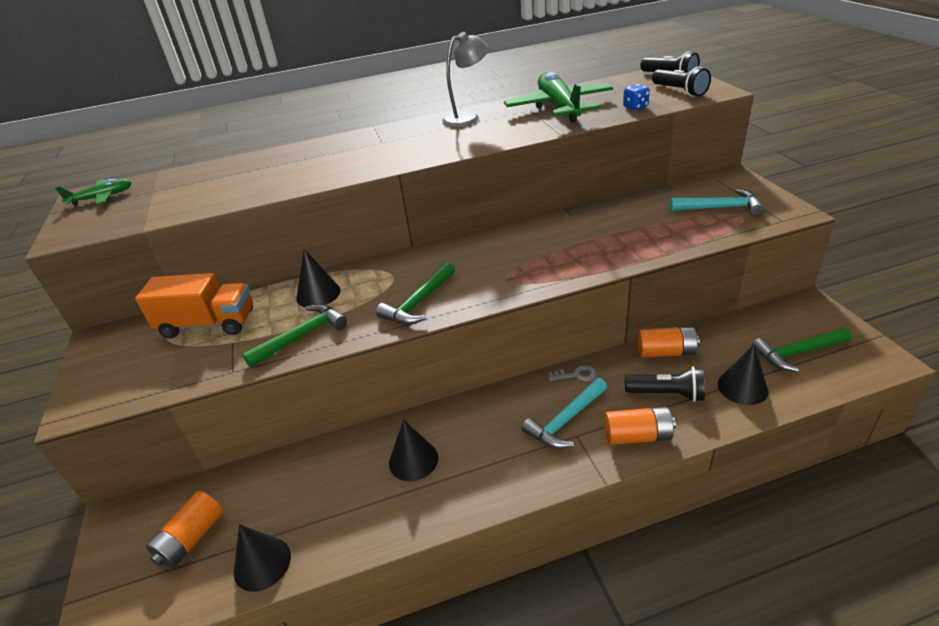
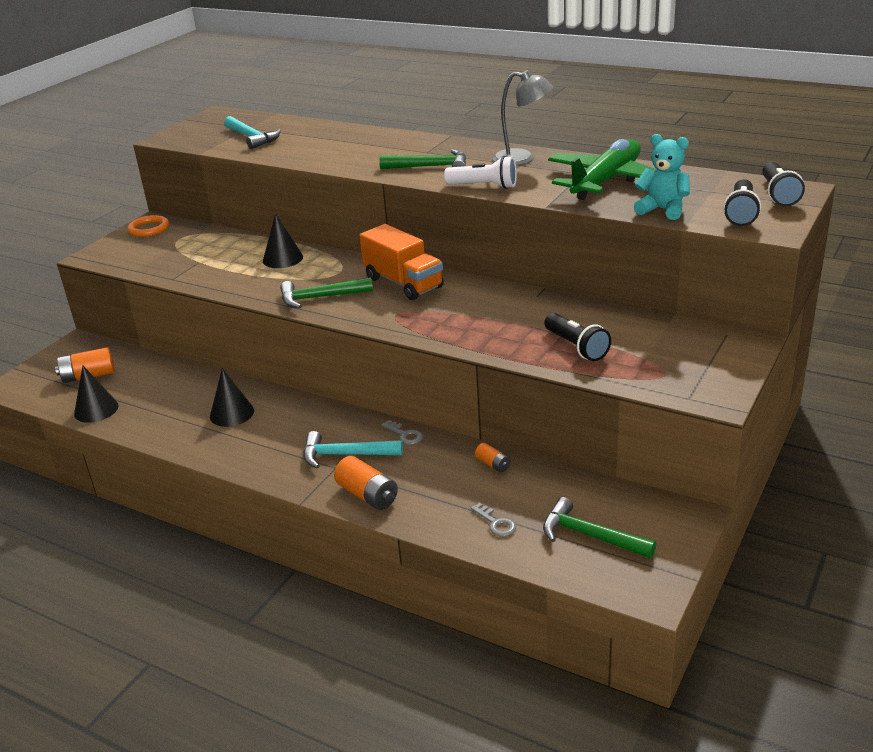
camera: 45 degrees right, 5 degrees down
green plane [55,179,132,205] -> none
orange truck [135,273,253,338] -> orange truck moved to [360,224,444,300]
green hammer [242,304,347,367] -> green hammer moved to [379,149,467,169]
blue dice [623,84,650,110] -> turquoise teddy bear [634,134,690,220]
black flashlight [625,367,705,402] -> black flashlight moved to [544,313,611,361]
orange battery [637,326,700,358] -> orange battery [475,443,510,472], size x0.57
turquoise hammer [670,189,765,216] -> turquoise hammer moved to [224,116,281,149]
black cone [717,345,769,405] -> grey key [471,503,516,537]
none -> orange ring [127,215,169,237]
none -> white flashlight [444,156,517,189]

